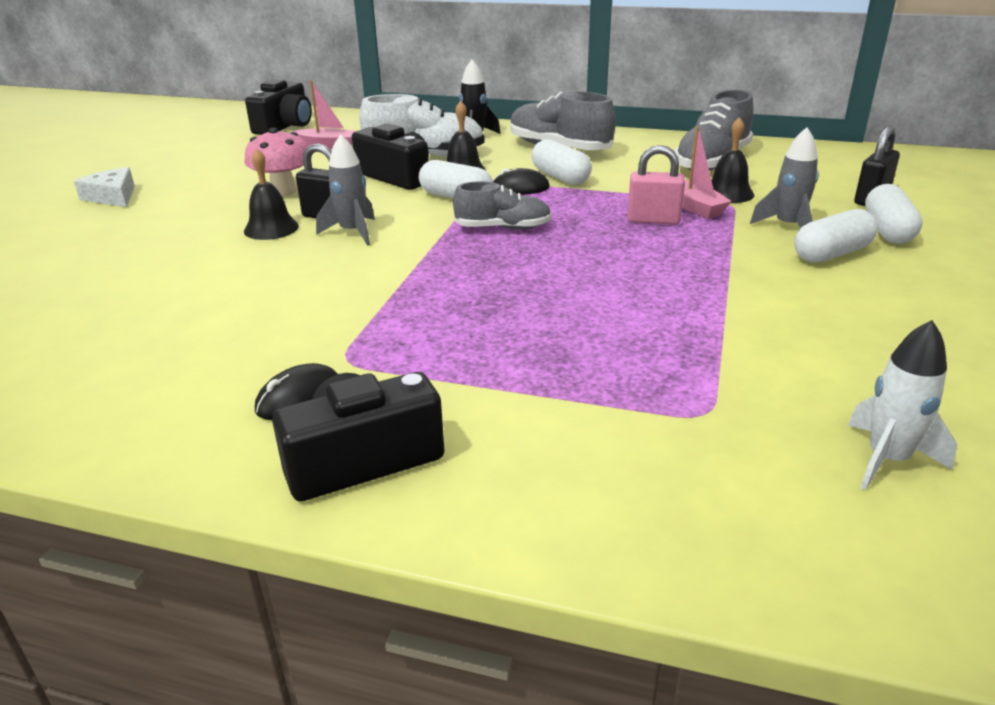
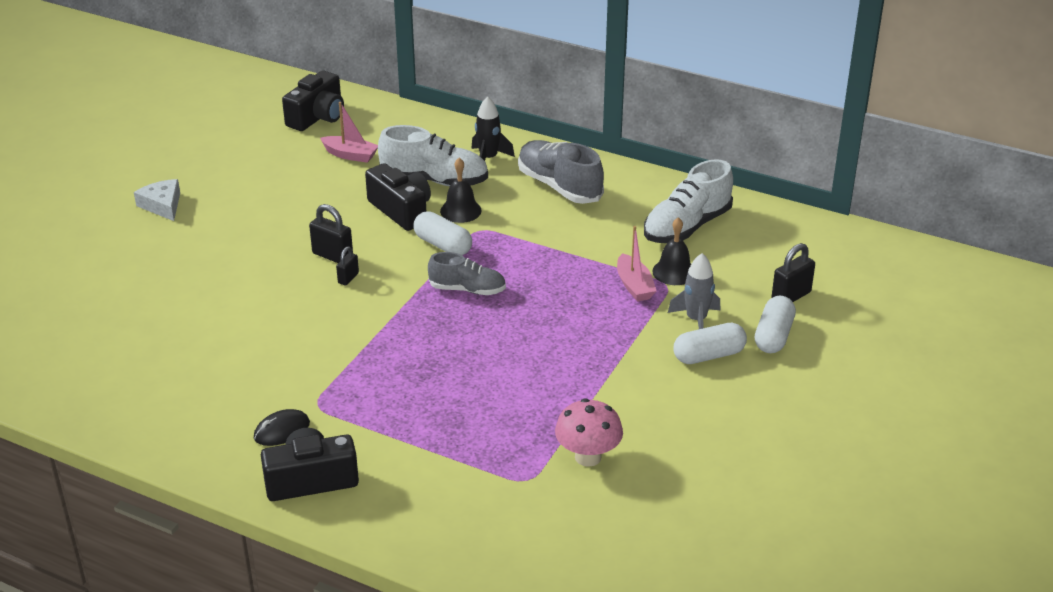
camera: 10 degrees right, 5 degrees up
pink mushroom [244,128,308,196] -> pink mushroom moved to [555,398,623,467]
black bell [244,148,299,240] -> none
grey rocket [316,134,375,246] -> black padlock [336,246,359,285]
black mouse [493,168,550,195] -> none
white capsule [531,139,592,185] -> none
pink padlock [627,145,685,225] -> none
grey shoe [675,90,754,171] -> white shoe [644,159,733,243]
white rocket [848,320,957,491] -> none

